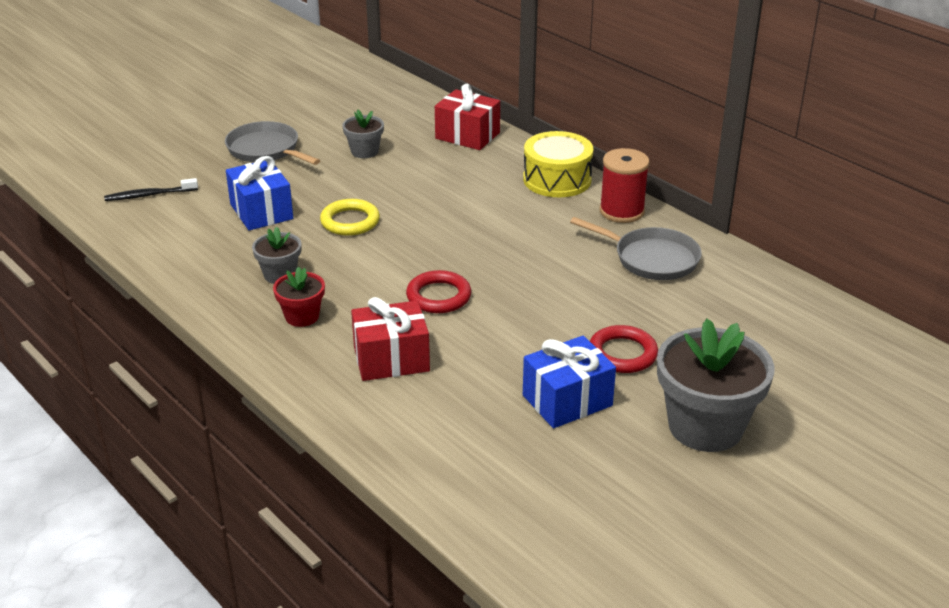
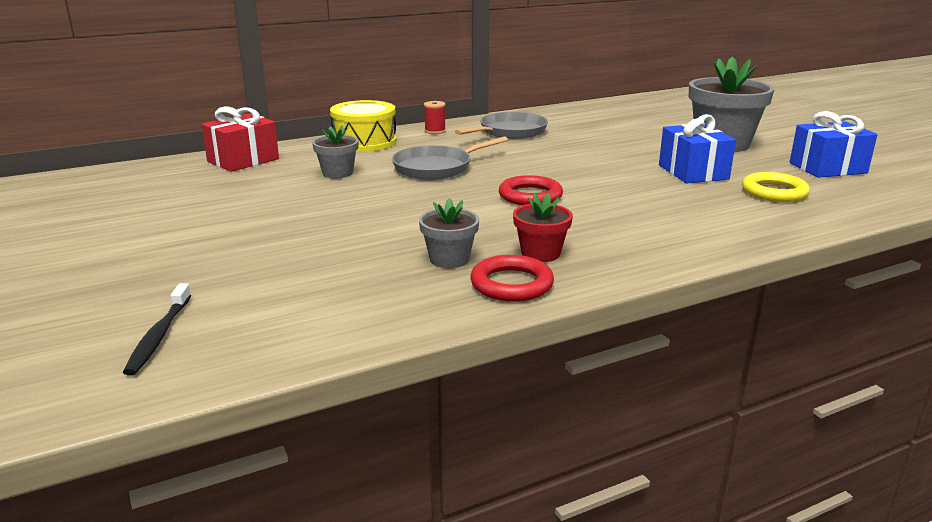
camera: 75 degrees left, 10 degrees down
grey pan [225,121,320,165] -> grey pan moved to [392,136,508,180]
blue gift [226,156,293,231] -> blue gift moved to [790,111,877,178]
yellow ring [320,199,380,236] -> yellow ring moved to [742,172,810,202]
grey flower pot [342,110,384,158] -> grey flower pot moved to [312,126,359,179]
red gift [351,297,430,381] -> none
red ring [590,325,658,373] -> red ring moved to [470,255,554,302]
red spool [600,148,650,223] -> red spool [424,101,446,134], size x0.55

